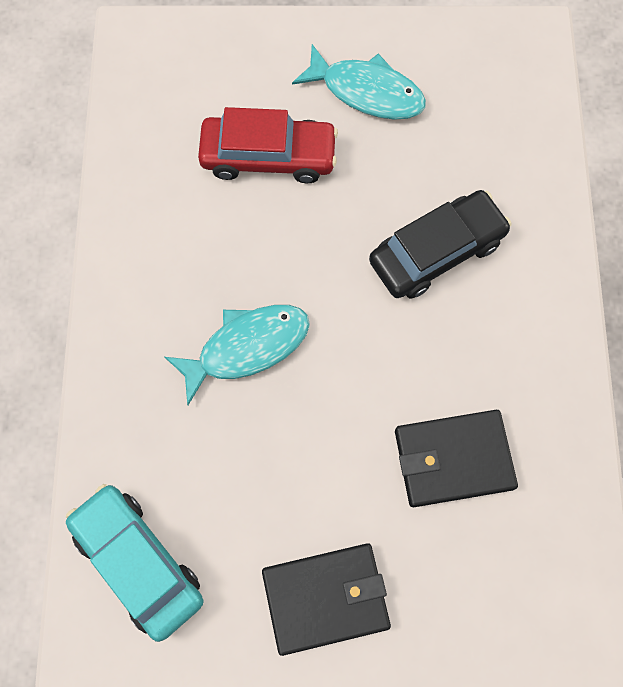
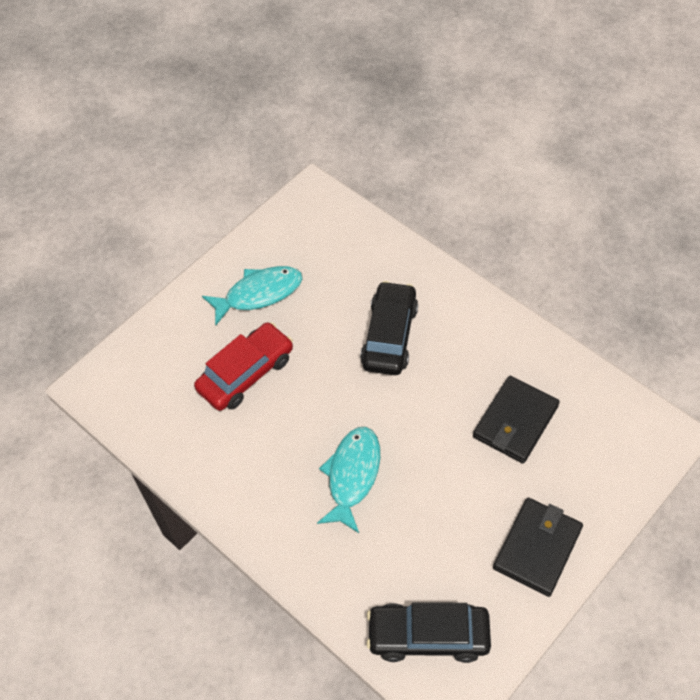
camera: 45 degrees left, 15 degrees down
turquoise car [66,484,203,642] -> black car [367,602,491,663]

